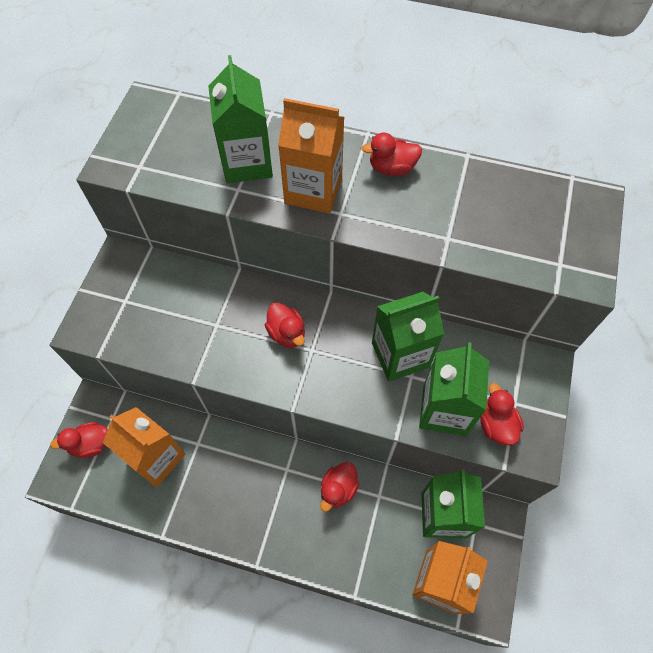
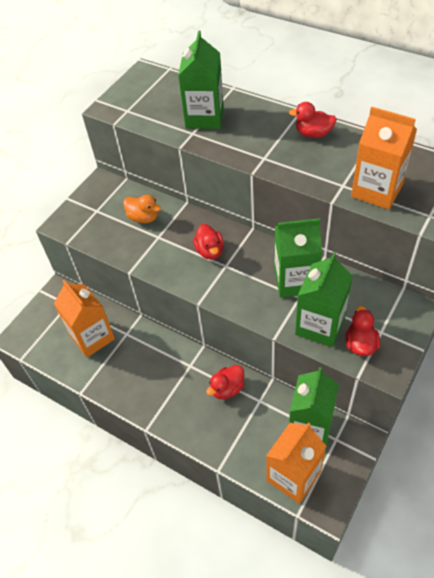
camera: 20 degrees right, 10 degrees down
red duck [50,422,108,458] -> none
orange carton [278,98,344,213] -> orange carton moved to [351,107,417,210]
none -> orange duck [123,195,161,223]

